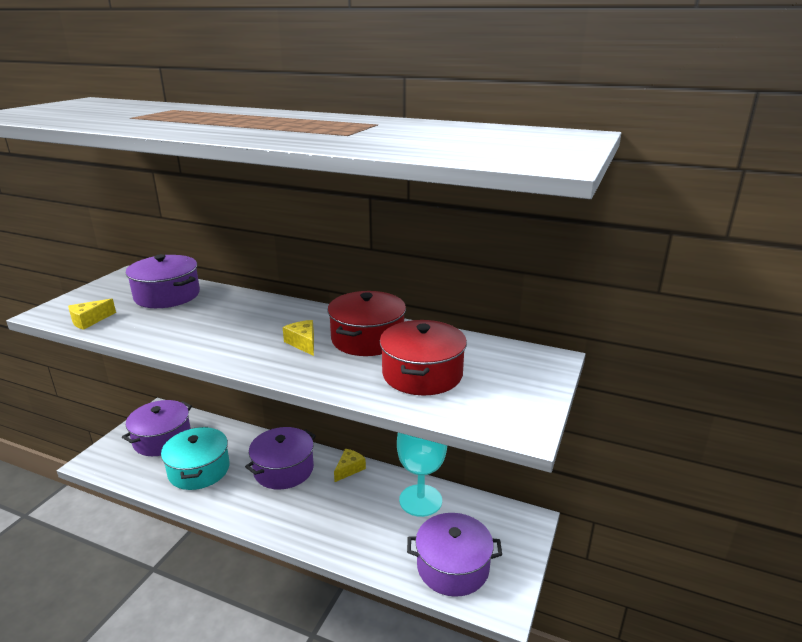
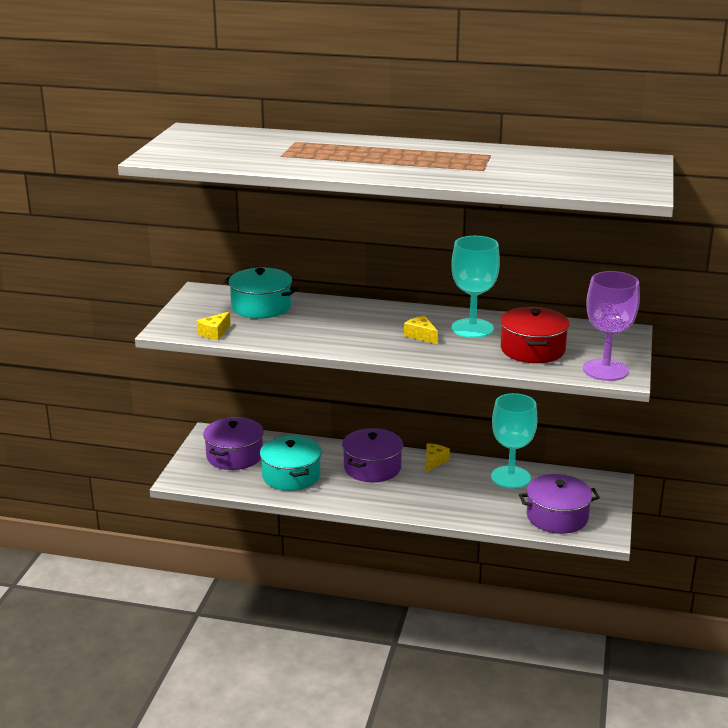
camera: 10 degrees left, 0 degrees up
purple pot [125,254,200,308] -> turquoise pot [224,268,298,319]
red pot [327,291,406,356] -> turquoise goblet [451,236,500,338]
none -> purple goblet [583,271,640,381]

